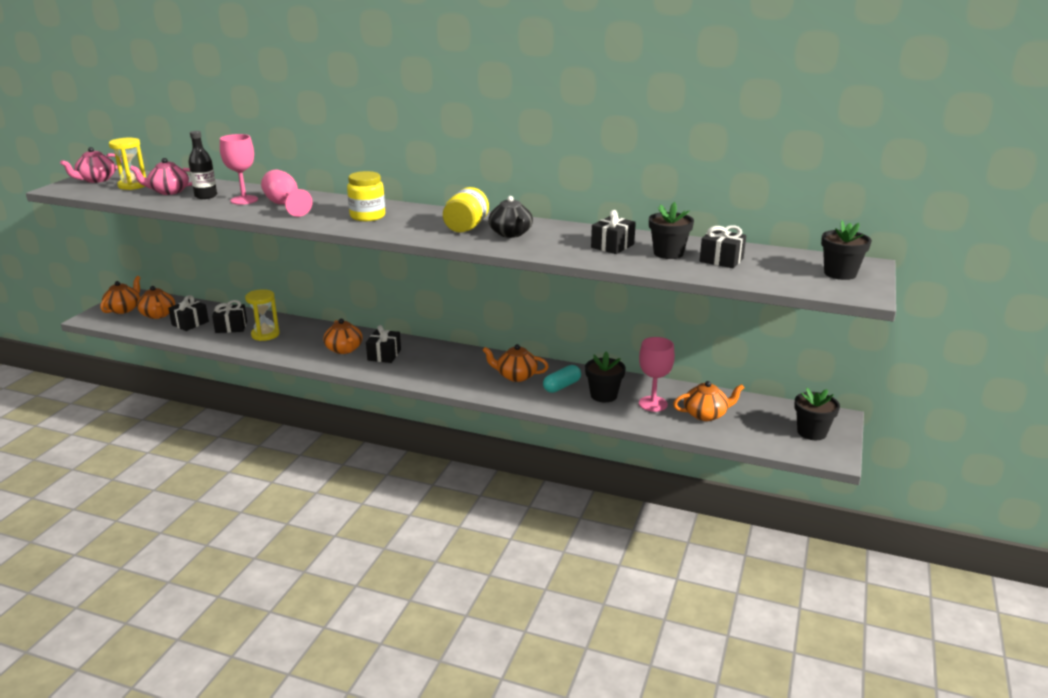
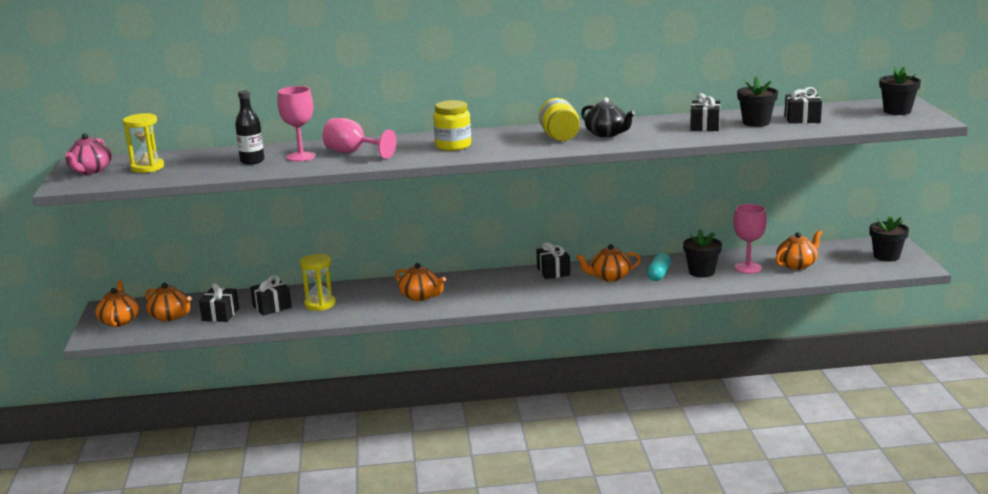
camera: 25 degrees left, 5 degrees down
pink teapot [130,158,192,195] -> none
black gift [366,325,401,363] -> black gift moved to [537,242,570,279]

